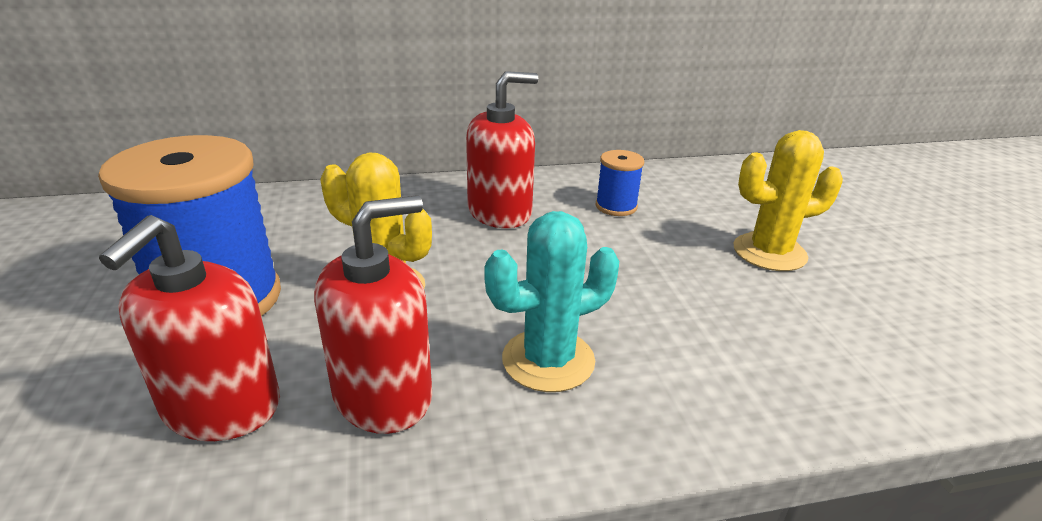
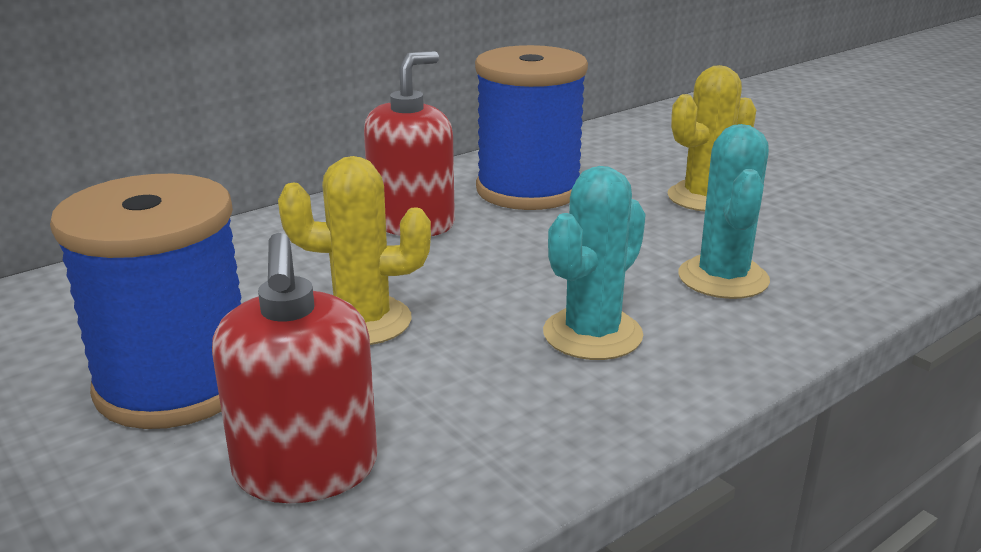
camera: 25 degrees left, 5 degrees down
red soap dispenser [314,195,432,434] -> none
blue spool [596,150,644,216] -> blue spool [475,45,588,210], size x2.18
none -> turquoise cactus [678,124,770,299]

